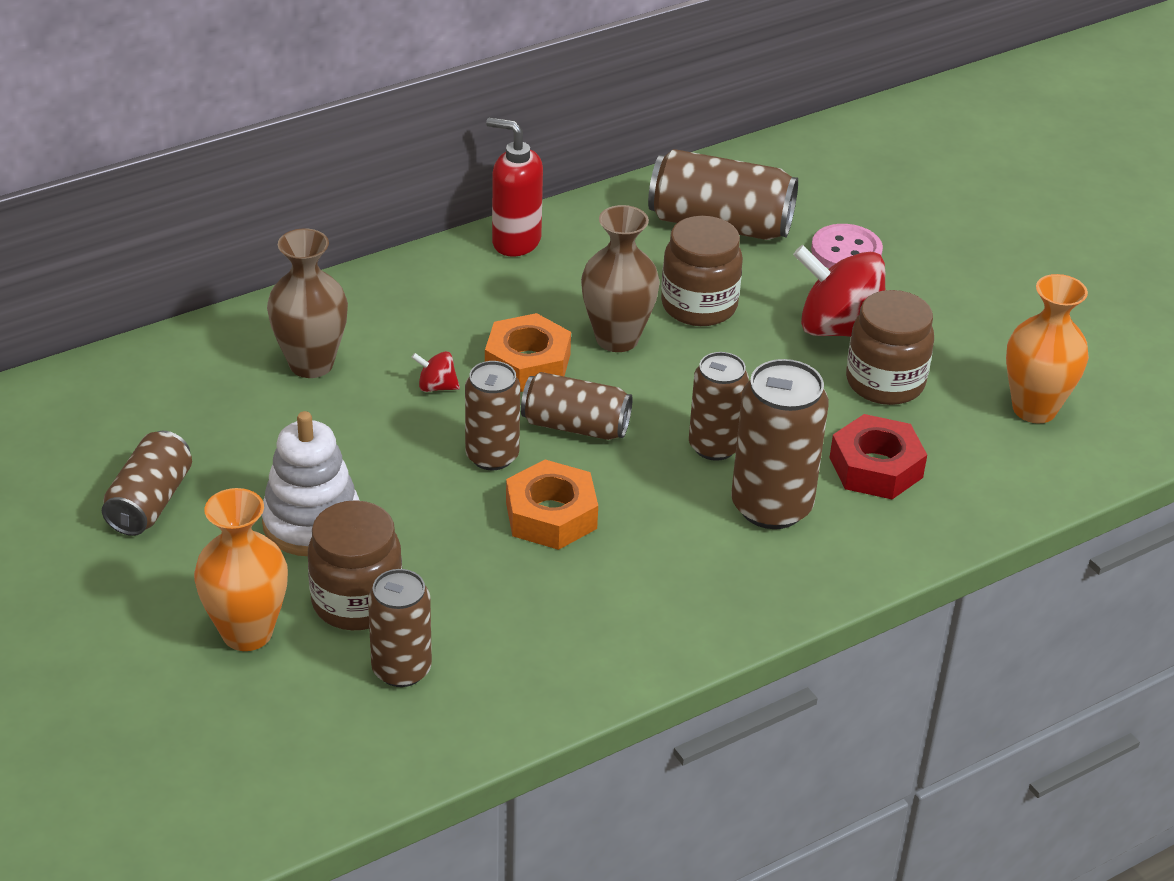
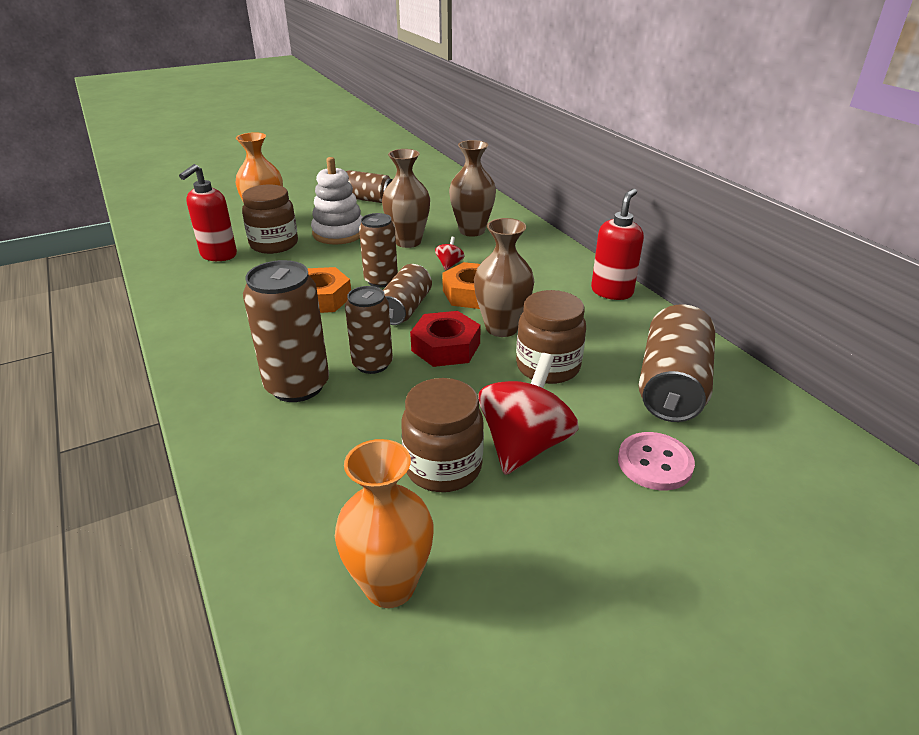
camera: 95 degrees right, 5 degrees down
brown can [368,569,432,687] -> red soap dispenser [179,164,237,261]
red nut [830,414,927,499] -> red nut moved to [410,311,481,367]
none -> brown vase [382,149,430,248]

